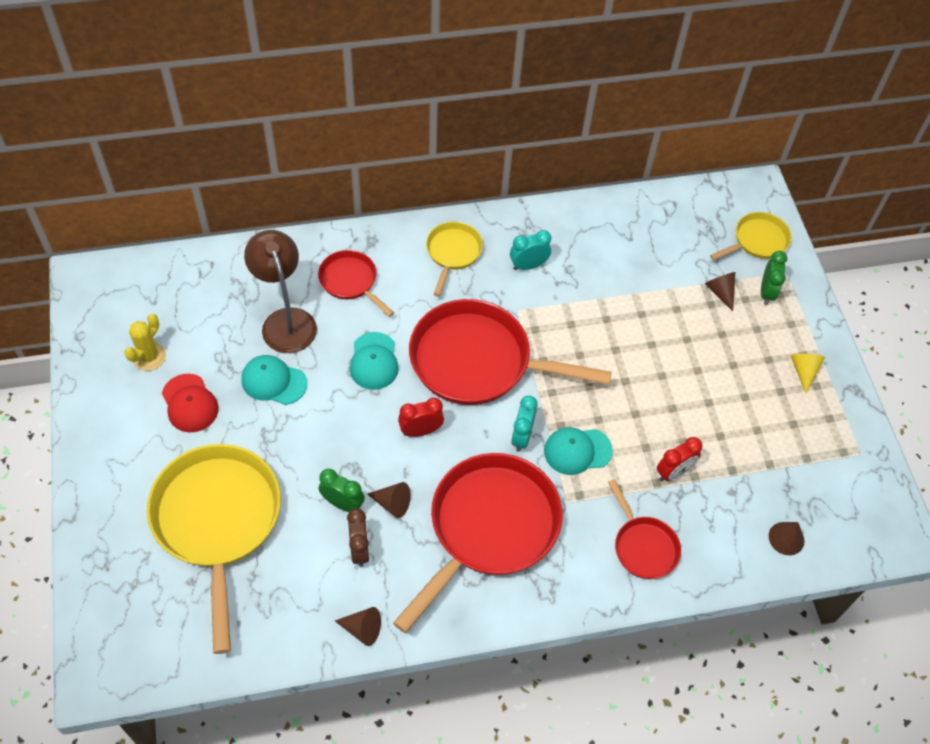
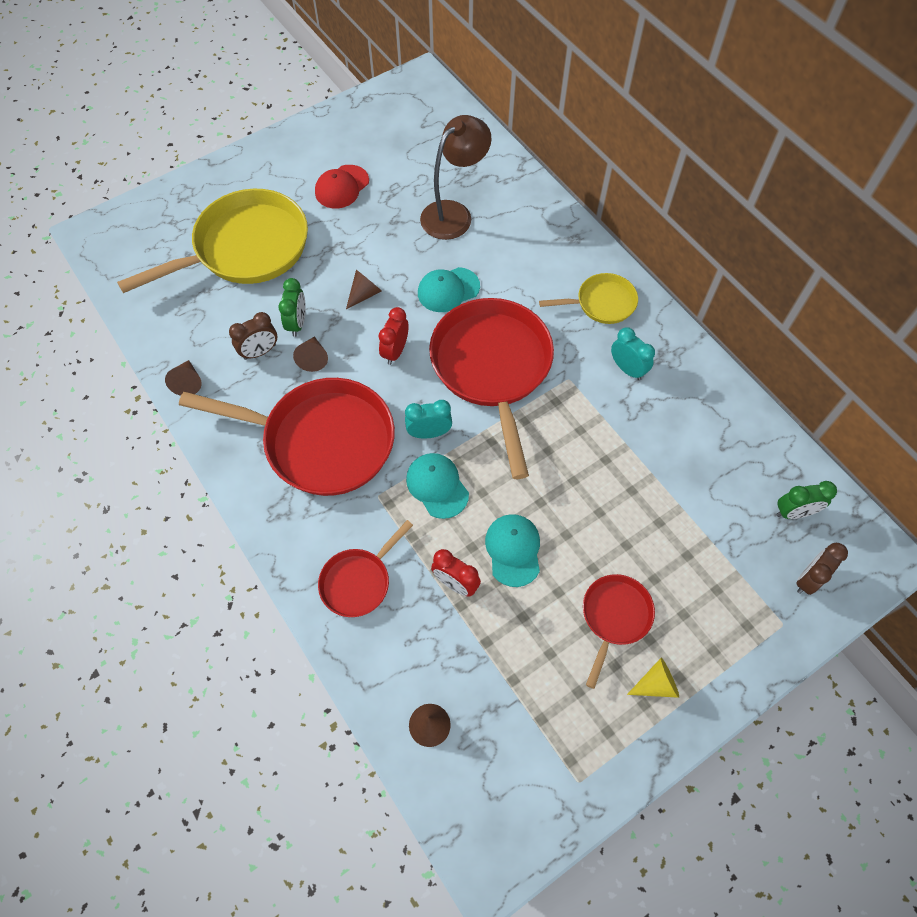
camera: 70 degrees right, 5 degrees up
yellow cactus [124,314,166,371] -> none
turquoise cap [241,355,307,405] -> turquoise cap moved to [485,514,540,587]
red pan [318,250,394,317] -> red pan moved to [583,574,655,689]
red clock [398,398,444,437] -> red clock turned 120 degrees counterclockwise [379,307,408,365]
brown cone [705,272,735,311] -> brown cone moved to [346,270,381,309]
yellow pan [710,212,792,260] -> brown clock [796,543,848,595]
green clock [761,251,787,305] -> green clock moved to [776,481,837,519]

